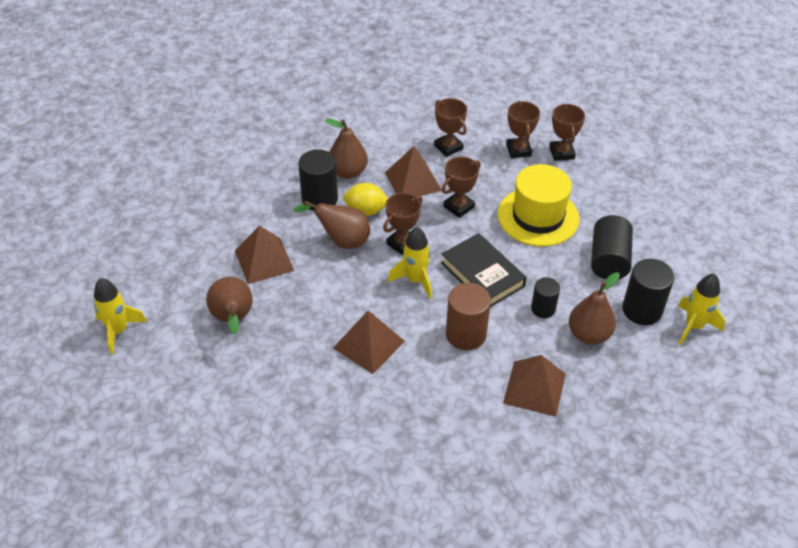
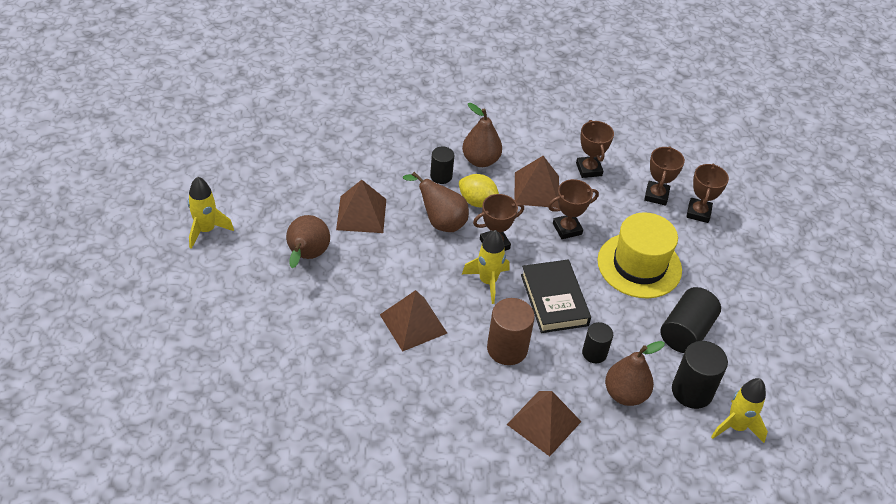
camera: 20 degrees right, 0 degrees up
black cylinder [298,149,338,211] -> black cylinder [430,147,454,184], size x0.62

